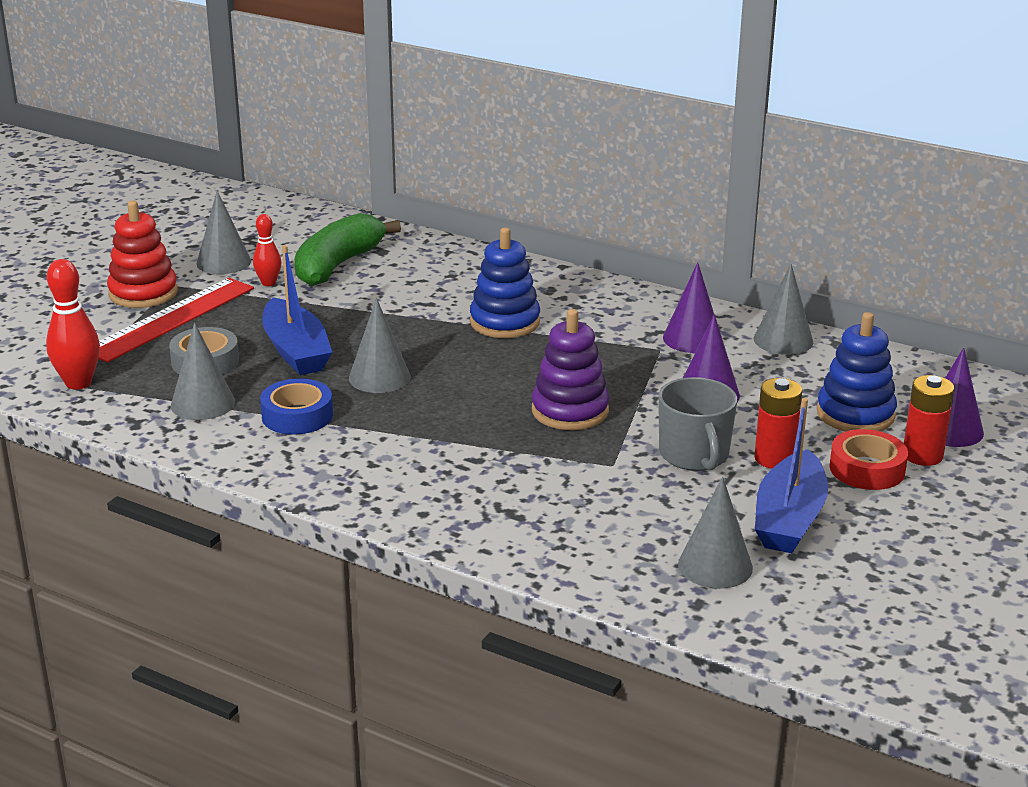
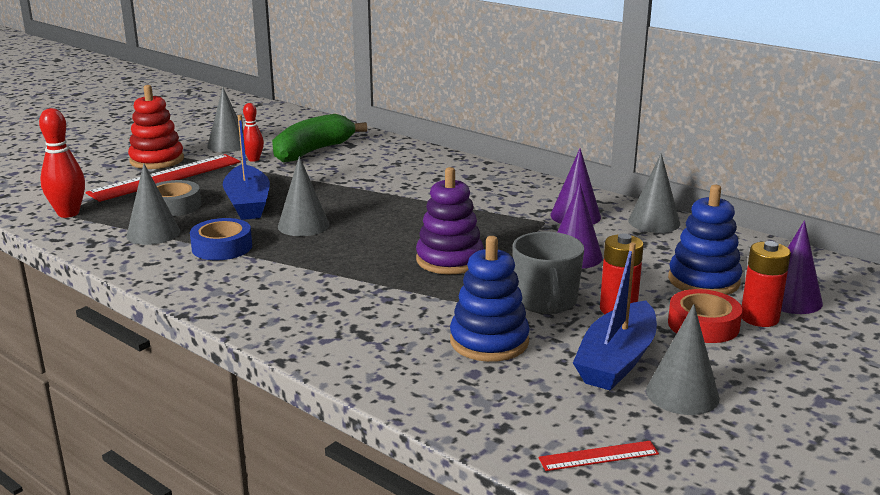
camera: 10 degrees right, 5 degrees down
blue stacking toy [470,227,540,338] -> blue stacking toy moved to [450,236,530,362]
grey cone [678,477,753,589] -> grey cone moved to [646,304,720,415]
none -> red ruler [539,441,659,471]

